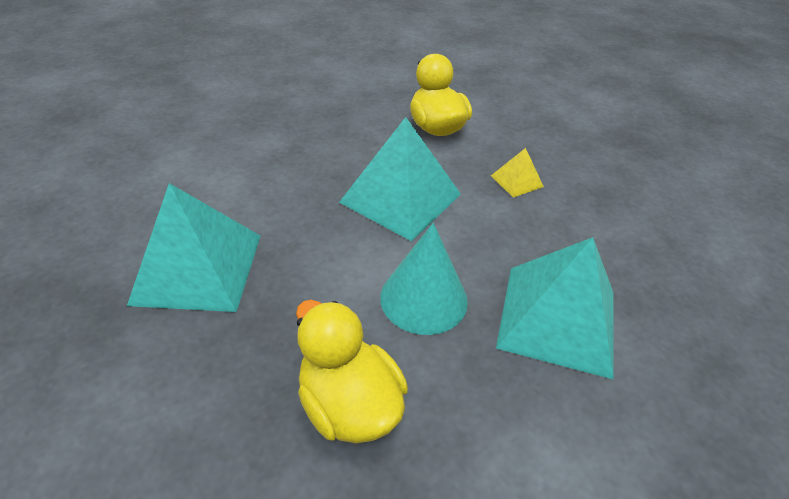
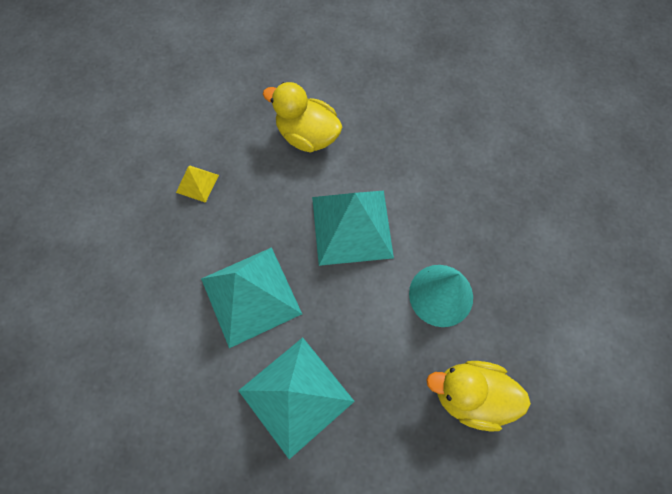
camera: 40 degrees left, 25 degrees up
yellow pyramid [491,148,544,198] -> yellow pyramid moved to [176,166,219,203]
turquoise pyramid [496,237,614,380] -> turquoise pyramid moved to [201,247,302,348]

